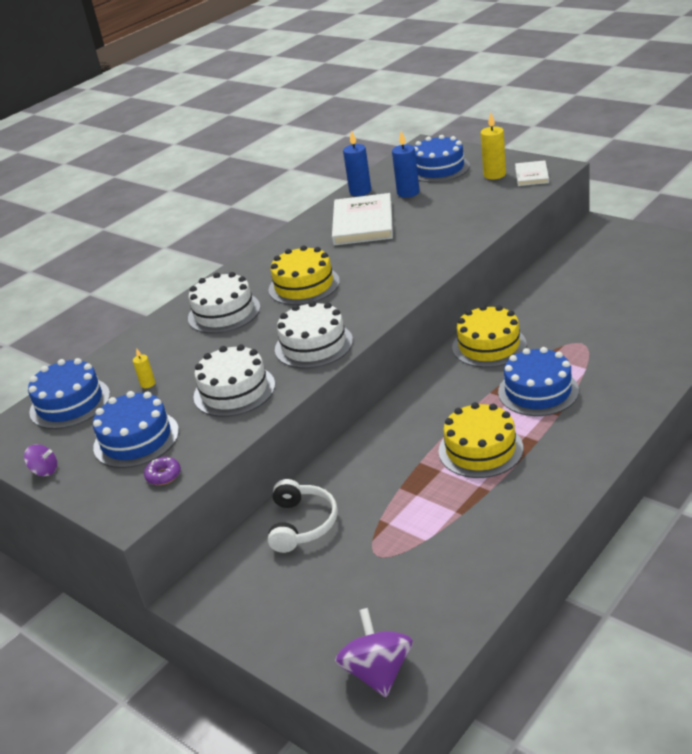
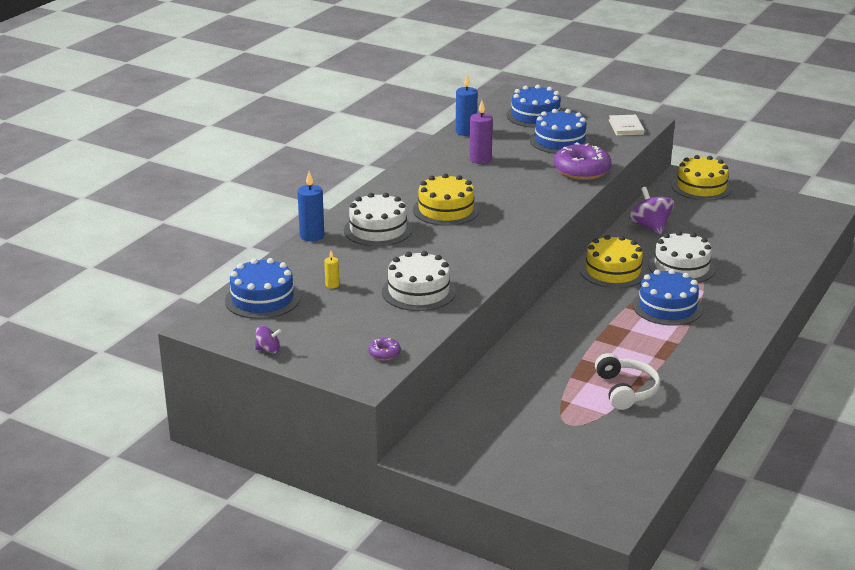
camera: 15 degrees left, 5 degrees down
blue cake [93,391,179,468] -> blue cake moved to [530,109,591,154]
white headphones [268,479,338,553] -> white headphones moved to [595,353,660,410]
white cake [275,301,353,368] -> white cake moved to [648,231,715,283]
white book [332,193,393,246] -> purple candle [469,100,493,164]
purple spinning top [335,608,413,697] -> purple spinning top moved to [629,187,675,234]
blue candle [392,131,420,198] -> blue candle moved to [297,171,324,241]
yellow cake [438,402,523,478] -> yellow cake moved to [672,155,732,201]
yellow candle [481,113,506,179] -> none
none -> purple donut [554,142,612,180]

